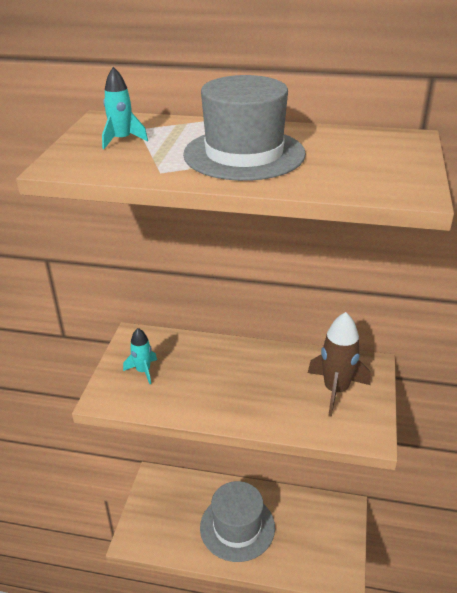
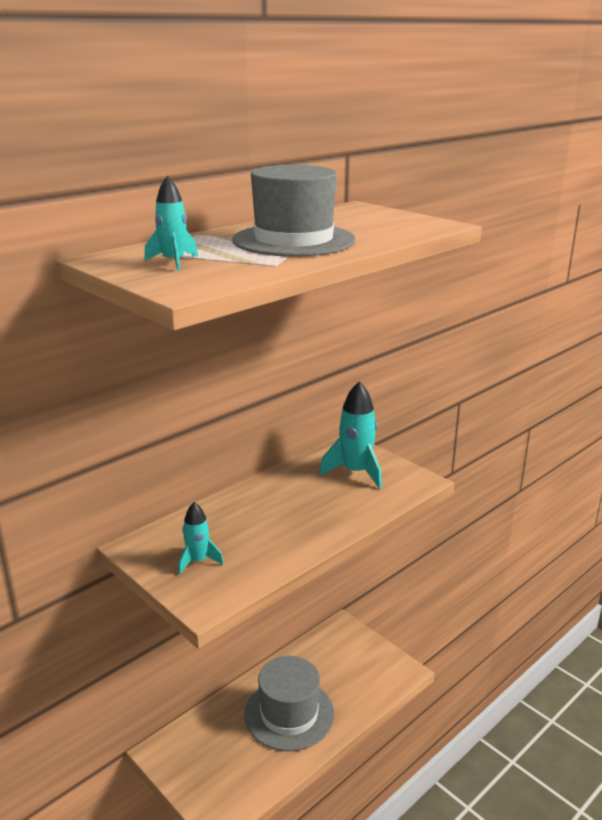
camera: 55 degrees left, 10 degrees down
brown rocket [308,312,371,417] -> turquoise rocket [319,381,382,489]

